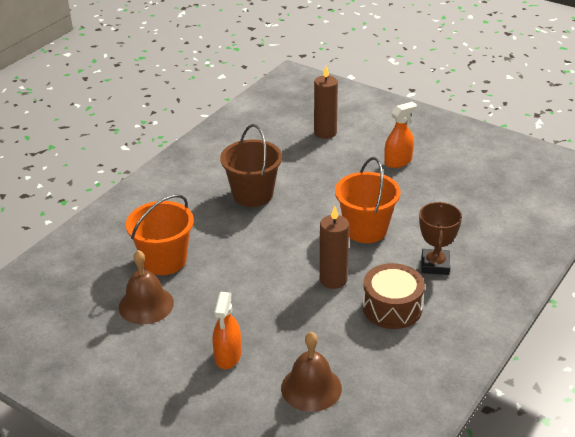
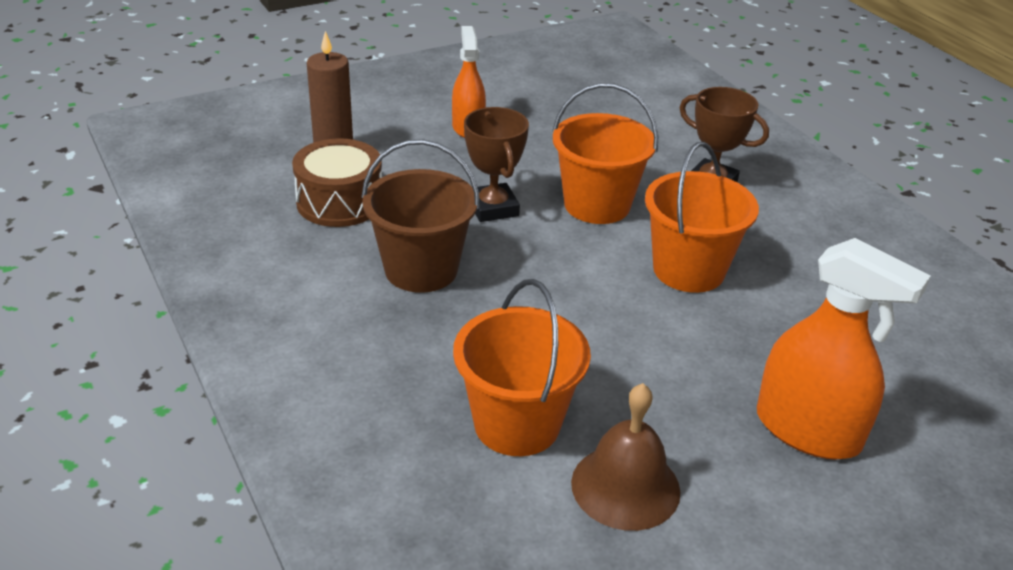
camera: 65 degrees left, 0 degrees up
orange spray bottle [213,292,241,369] -> orange spray bottle [757,238,931,459], size x1.56
brown bell [281,332,342,412] -> none
brown candle [320,206,349,289] -> orange bucket [645,142,759,293]
brown drum [363,263,425,329] -> brown drum moved to [292,138,382,227]
none -> brown trophy [464,107,529,222]

